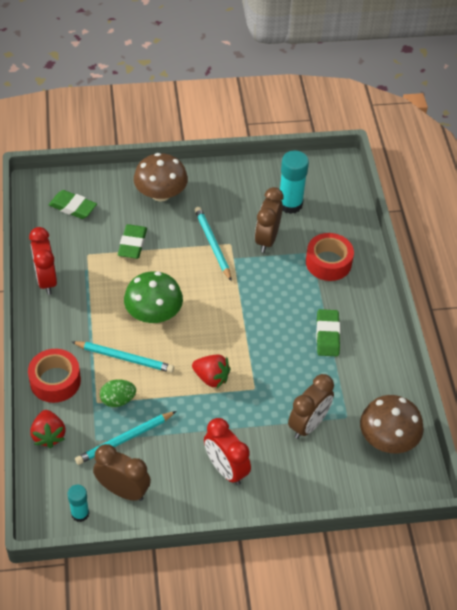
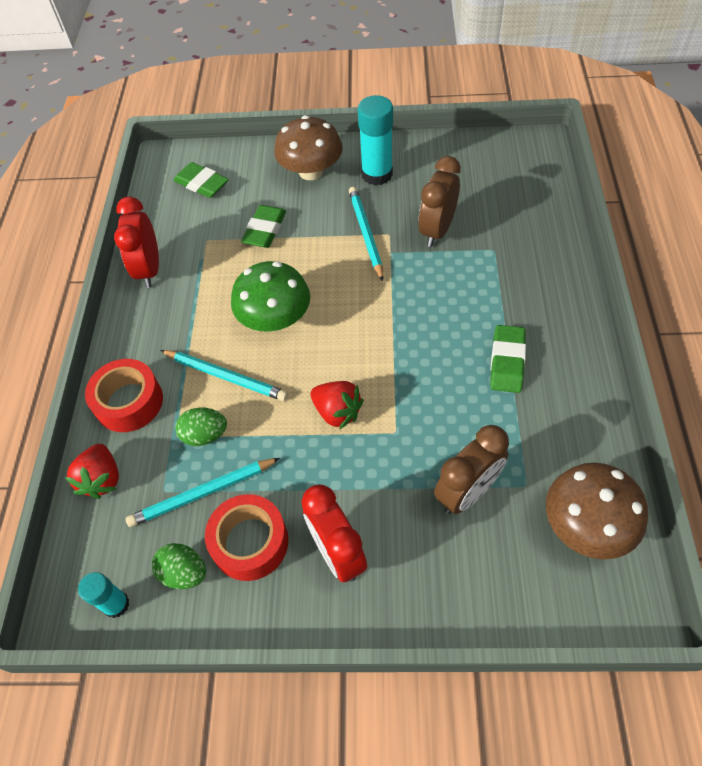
camera: 15 degrees right, 5 degrees up
brown clock [93,444,151,501] -> green egg [152,543,206,589]
turquoise glue stick [280,151,309,214] -> turquoise glue stick moved to [358,95,393,185]
red tape [306,233,354,281] -> red tape moved to [205,494,288,581]

